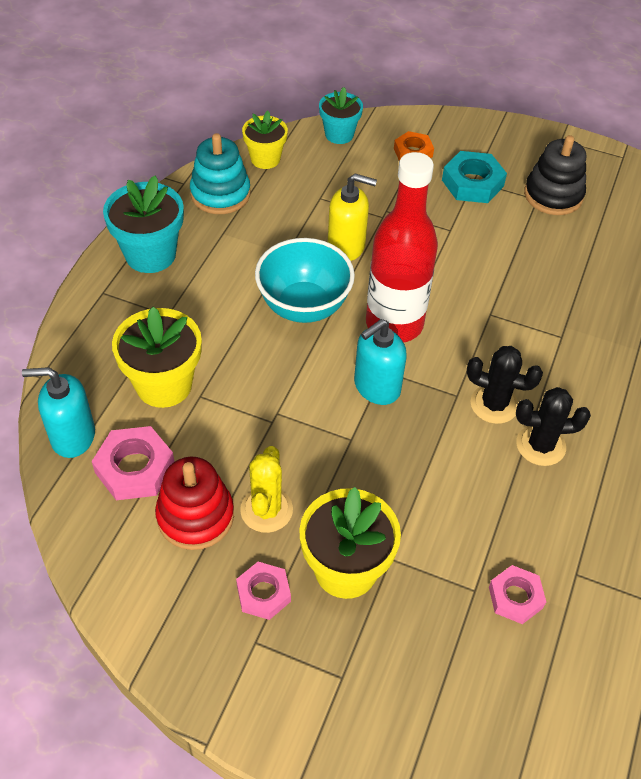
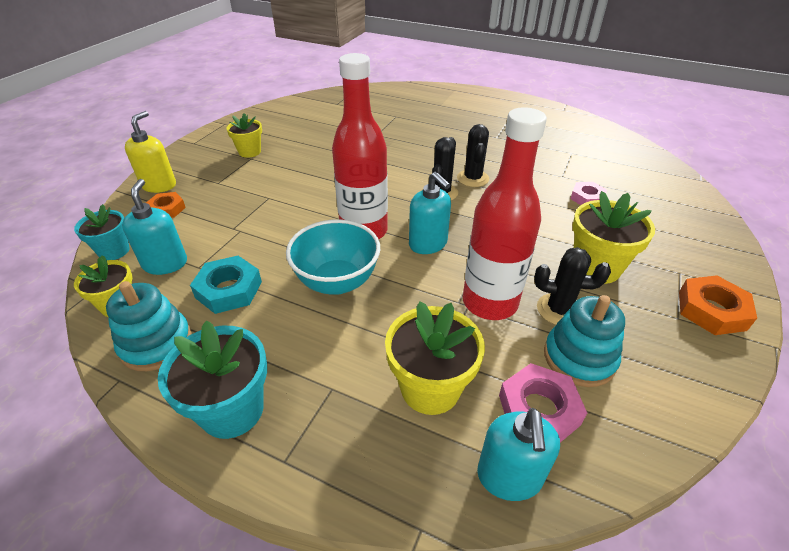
camera: 85 degrees left, 10 degrees down
red stacking toy [155,457,234,550] -> turquoise stacking toy [544,295,625,387]
pink nut [236,562,291,620] -> none
yellow cactus [240,446,293,533] -> black cactus [534,247,611,325]
yellow soap dispenser [328,173,377,261] -> yellow soap dispenser moved to [125,111,176,193]
turquoise nut [442,151,507,203] -> turquoise nut moved to [190,256,262,314]
black stacking toy [524,135,586,215] -> yellow flower pot [227,113,262,158]
none -> turquoise soap dispenser [122,179,187,275]
none -> red bottle [463,107,547,320]
none -> orange nut [679,275,757,335]

